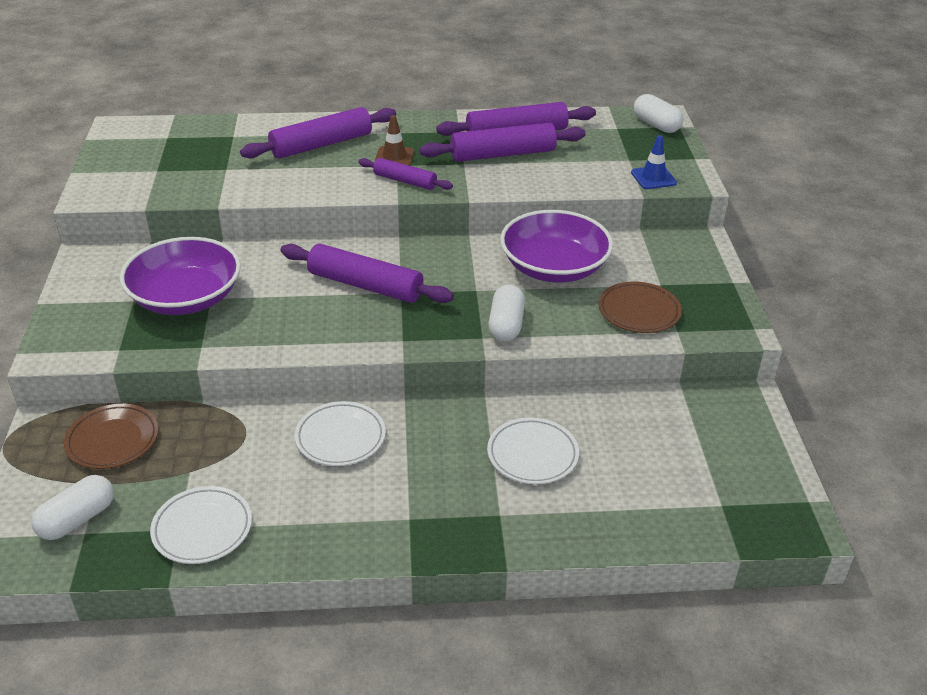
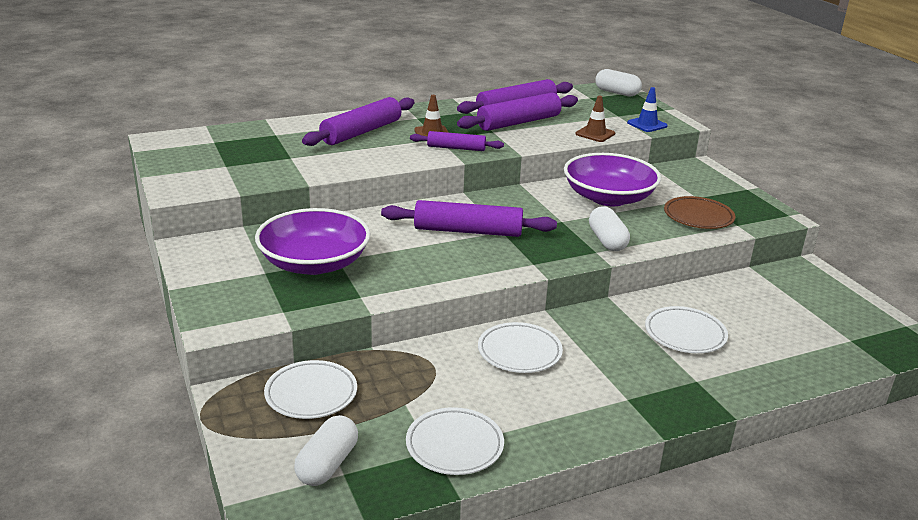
camera: 20 degrees left, 10 degrees down
brown plate [64,404,159,469] -> white plate [264,360,357,419]
none -> brown traffic cone [575,96,615,142]

